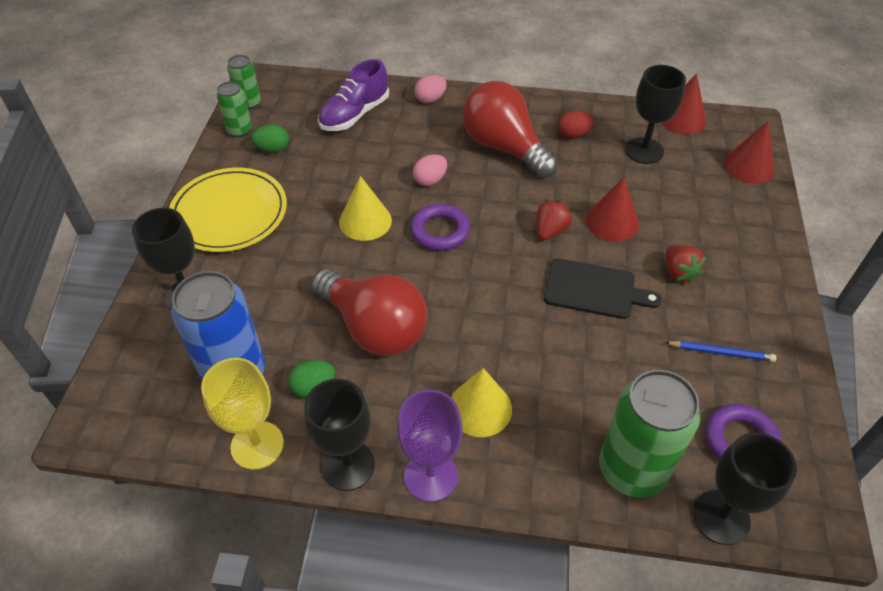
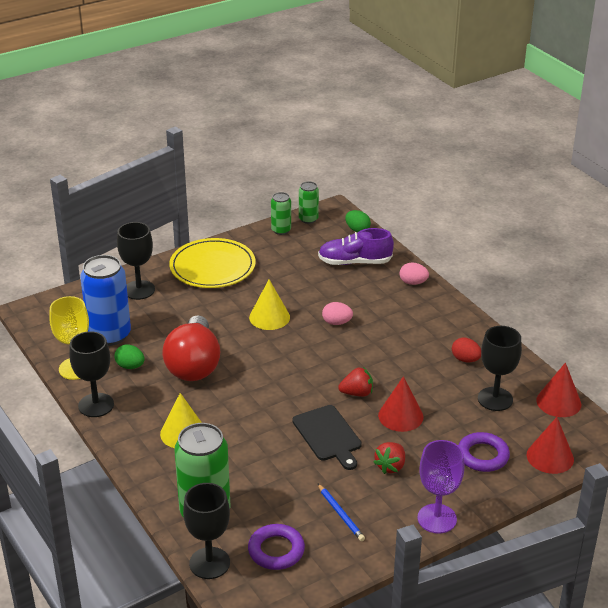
camera: 50 degrees right, 15 degrees down
green egg [251,124,289,152] -> green egg moved to [345,210,371,232]
purple goblet [397,390,463,502] -> purple goblet moved to [417,440,464,534]
purple ring [410,204,470,251] -> purple ring moved to [458,432,510,472]
red light bulb [462,81,558,178] -> none

